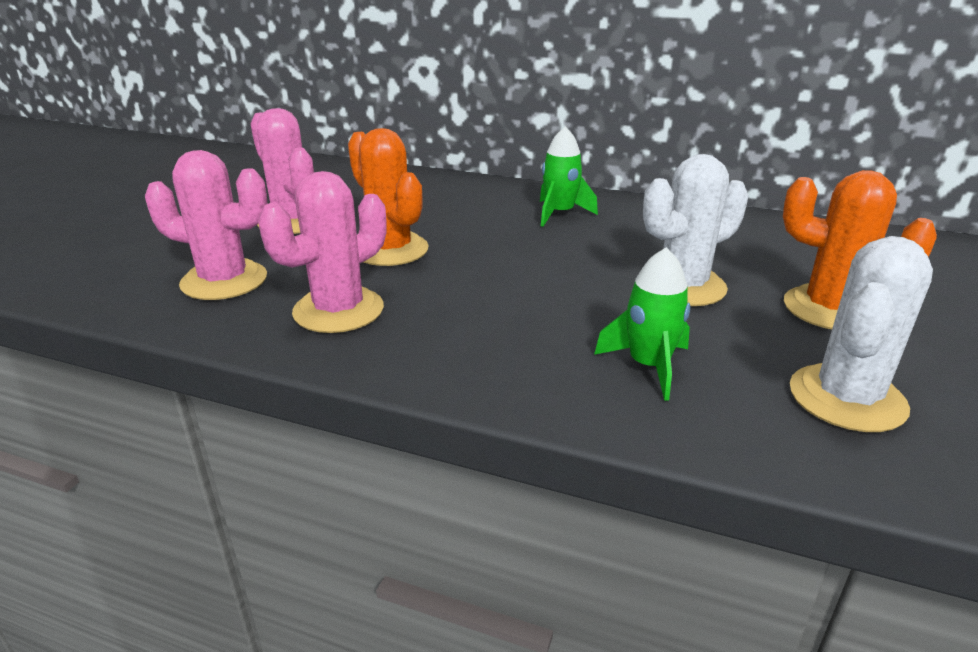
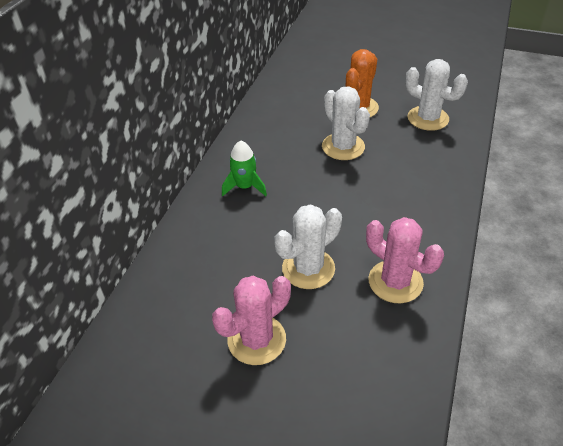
camera: 90 degrees left, 15 degrees up
pink cactus [145,150,267,300] -> none
orange cactus [348,128,429,266] -> white cactus [274,204,342,289]
green rocket [594,247,690,401] -> none

